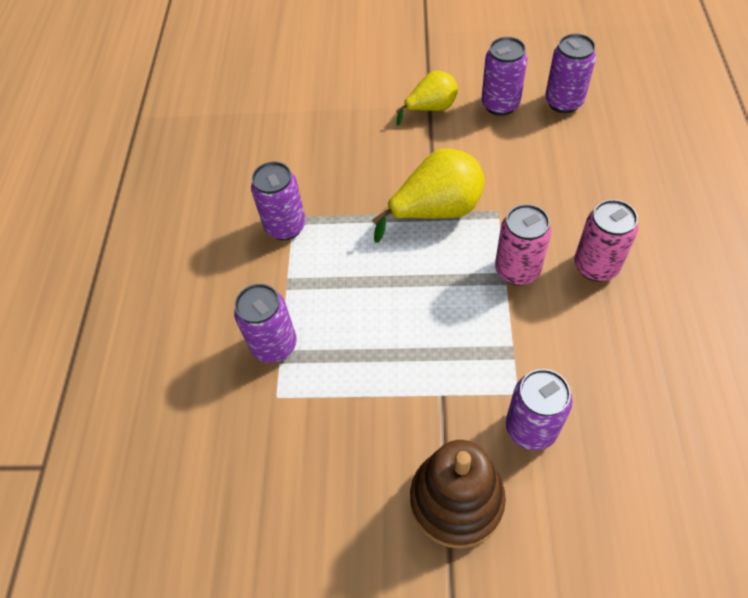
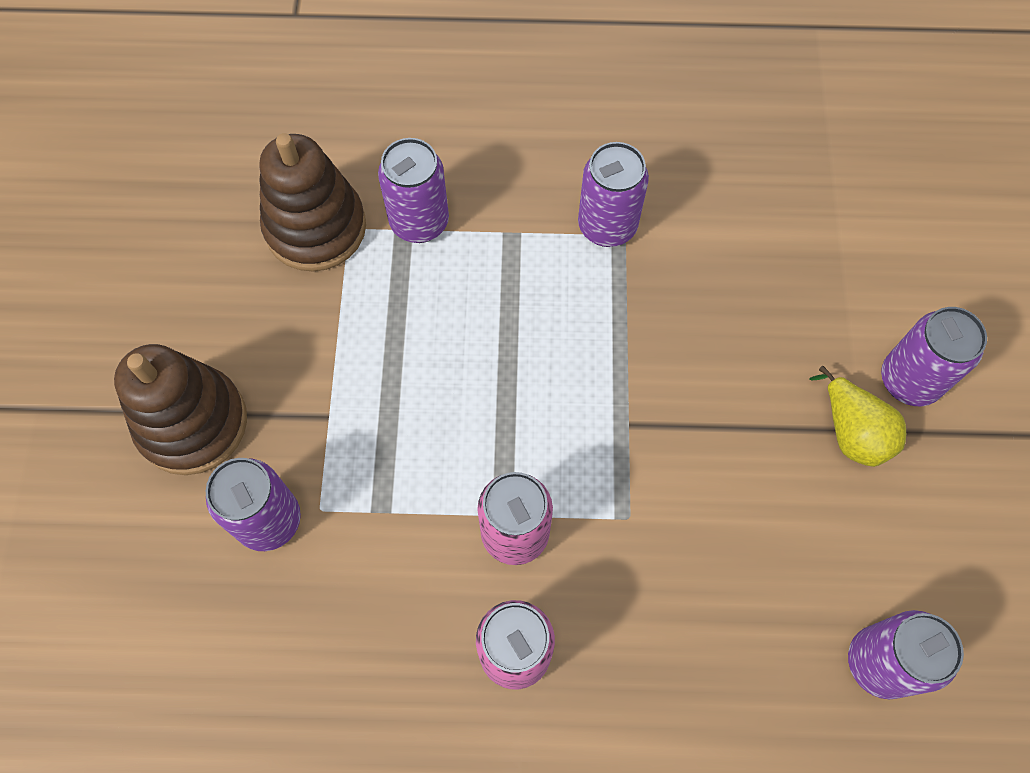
camera: 85 degrees right, 10 degrees up
yellow pear [372,148,485,243] -> none
purple can [481,37,528,116] -> purple can moved to [881,307,987,406]
none -> brown stacking toy [259,133,366,272]

